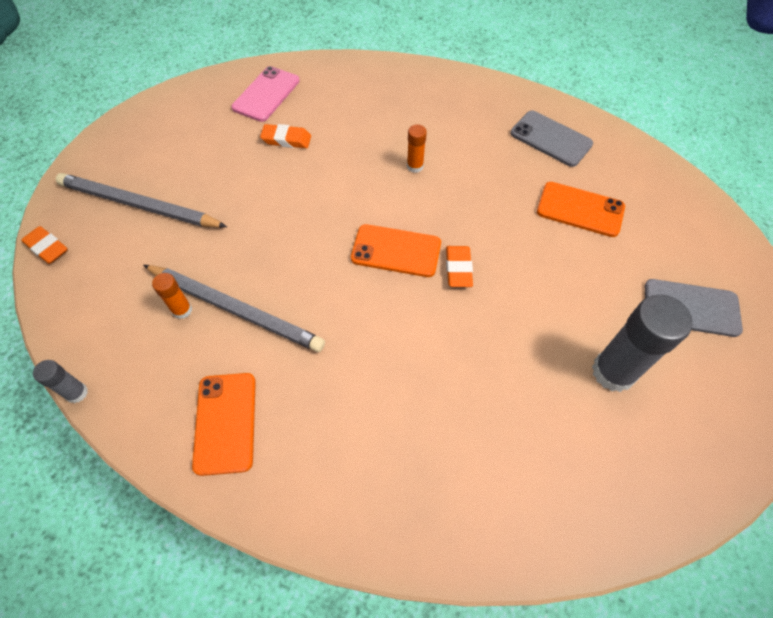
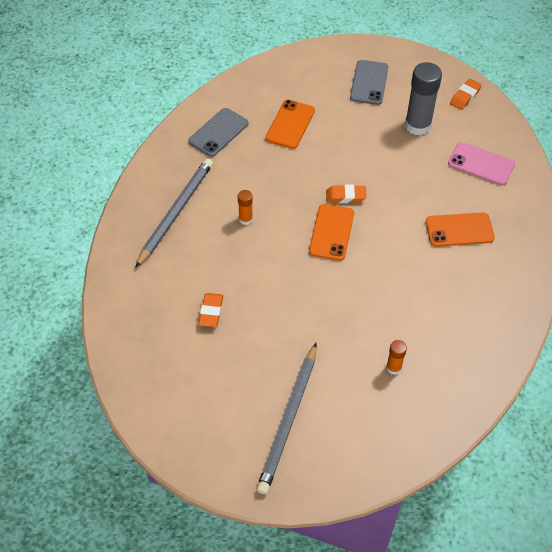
camera: 90 degrees left, 5 degrees down
orange eraser [21,226,68,264] -> orange eraser moved to [450,79,482,110]
grey glue stick [33,360,88,403] -> none
grey pencil [143,265,325,352] -> grey pencil moved to [135,158,213,268]
orange phone [192,373,256,476] -> orange phone moved to [426,212,495,247]
pink phone [232,66,300,122] -> pink phone moved to [448,142,515,185]

